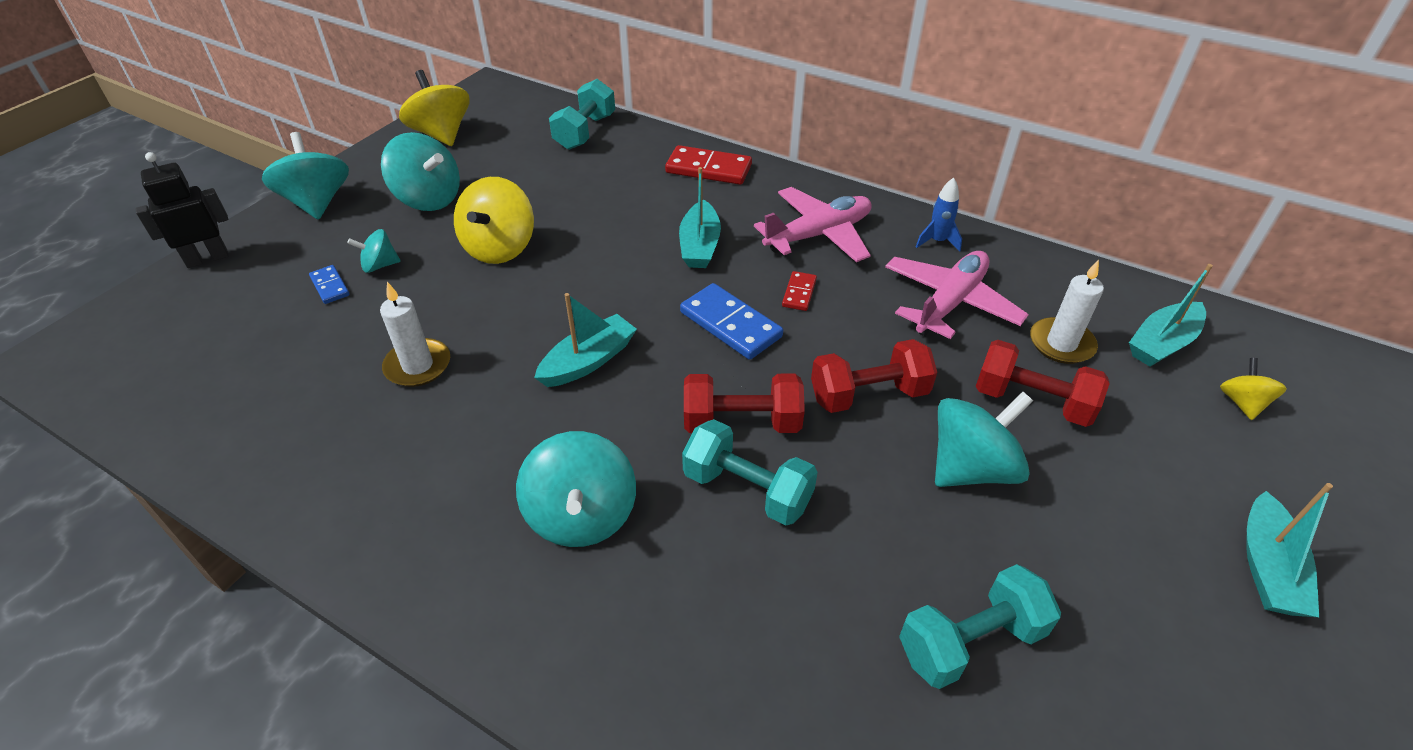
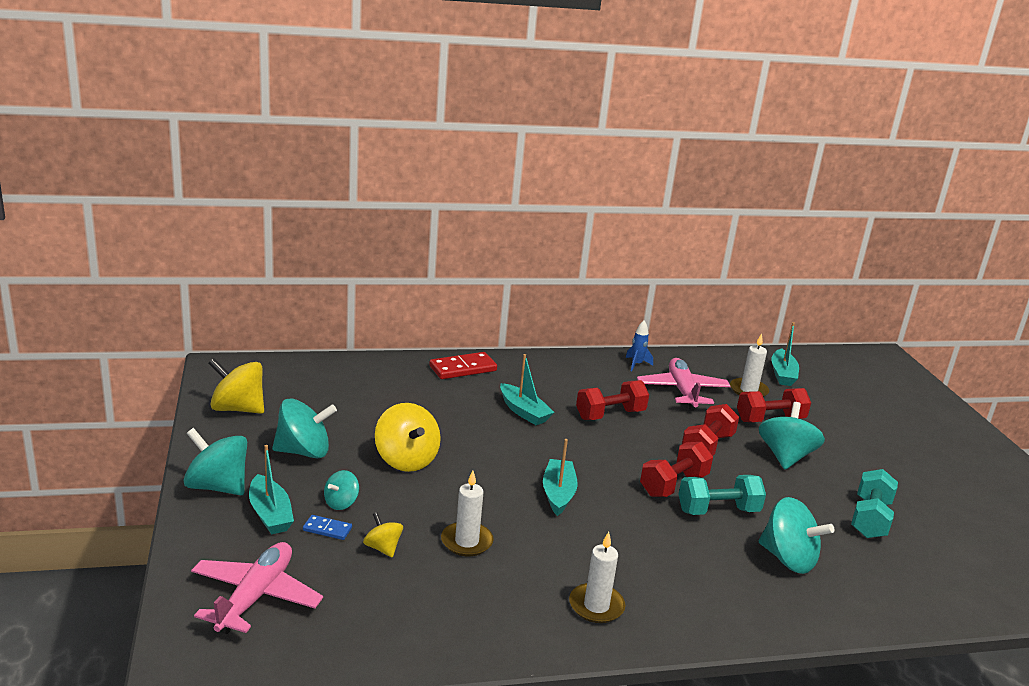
camera: 45 degrees left, 20 degrees down
black robot [135,152,229,268] -> none
turquoise spinning top [516,431,636,547] -> turquoise spinning top moved to [759,497,834,574]
turquoise dumbbell [549,79,615,150] -> none
blue domino [680,283,783,360] -> none
pink plane [754,187,872,262] -> pink plane moved to [191,542,323,634]
red domino [782,271,817,311] -> red dumbbell [576,380,649,420]
yellow spinning top [1220,358,1287,420] -> yellow spinning top moved to [363,512,403,558]
turquoise boat [1246,483,1333,617] -> turquoise boat moved to [249,445,294,534]
none -> white candle [569,532,625,623]

